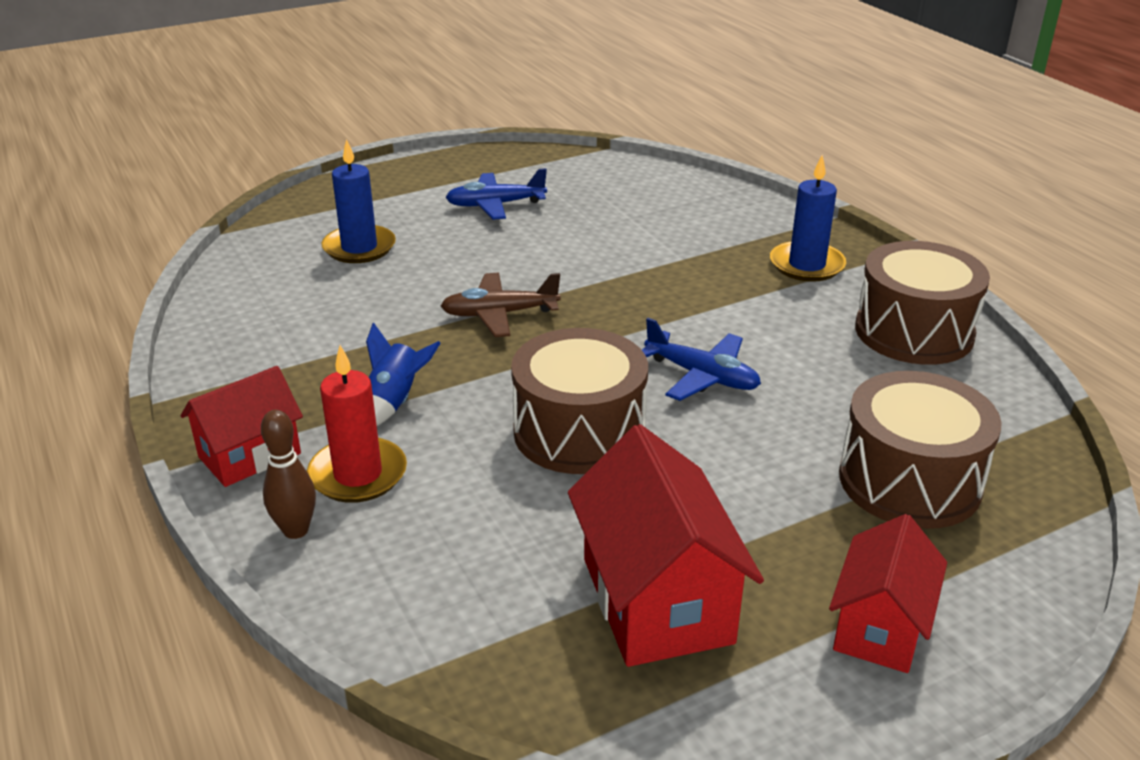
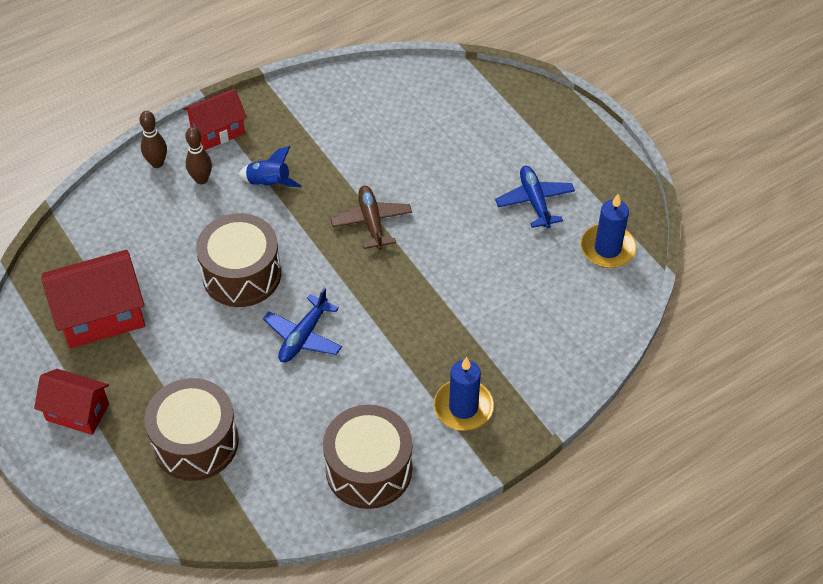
camera: 85 degrees right, 20 degrees up
red house [180,366,303,487] -> red house turned 75 degrees counterclockwise [183,89,247,150]
red candle [307,345,407,503] -> brown bowling pin [185,127,212,184]
blue candle [321,139,396,263] -> blue candle moved to [581,194,636,268]

